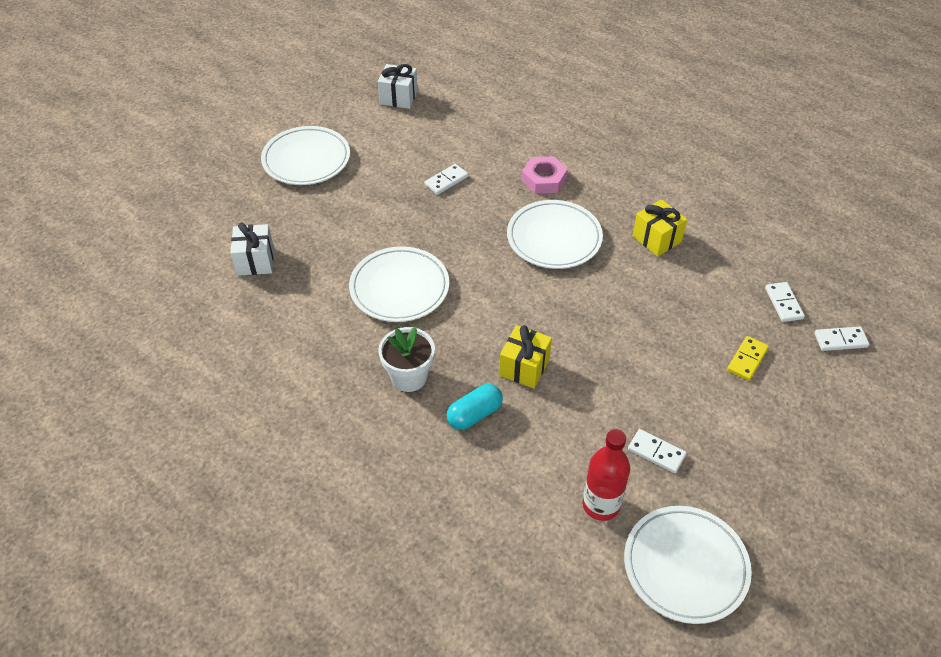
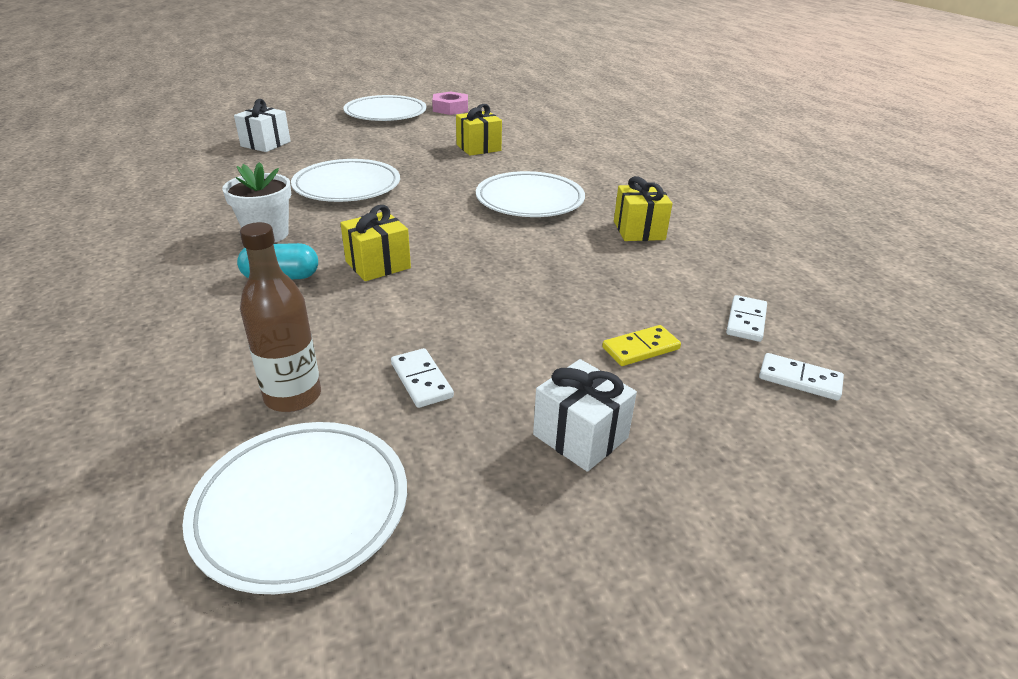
camera: 30 degrees right, 15 degrees down
white gift [378,64,418,109] -> white gift moved to [533,359,637,472]
white domino [424,164,468,195] -> yellow gift [456,104,502,156]
pink nut [522,156,568,194] -> pink nut moved to [432,92,468,115]
red bottle [583,429,630,521] -> brown bottle [240,222,321,412]

